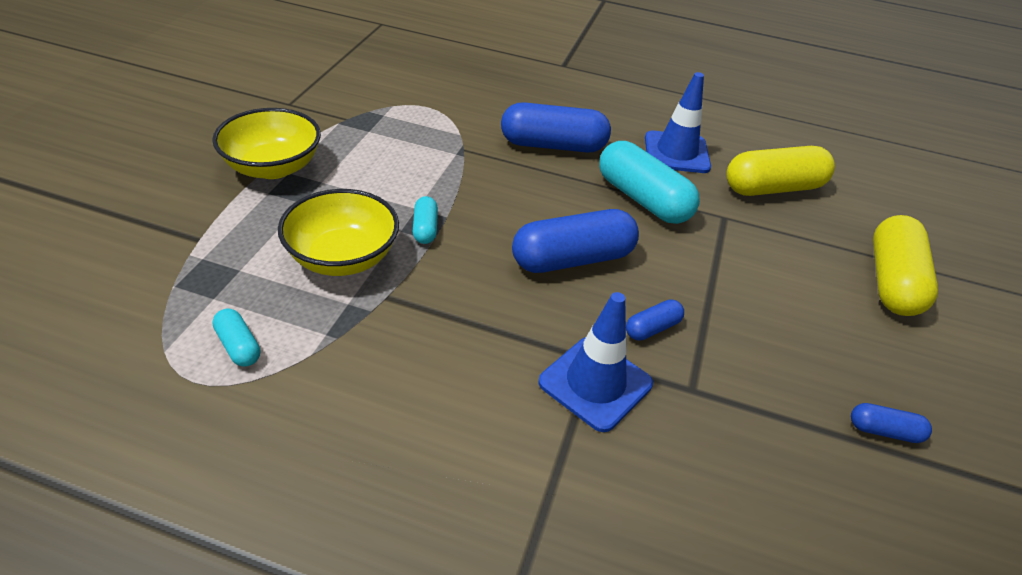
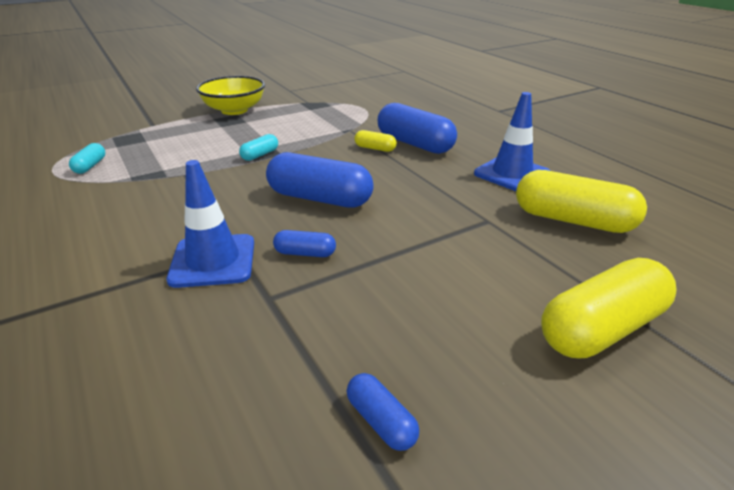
camera: 45 degrees right, 10 degrees down
yellow bowl [278,189,399,276] -> none
turquoise capsule [599,141,700,224] -> none
none -> yellow capsule [355,130,397,152]

